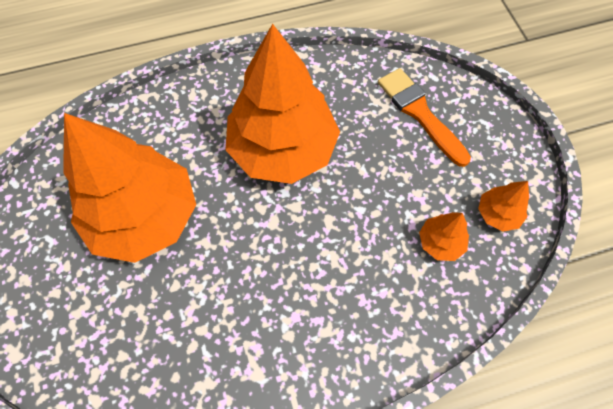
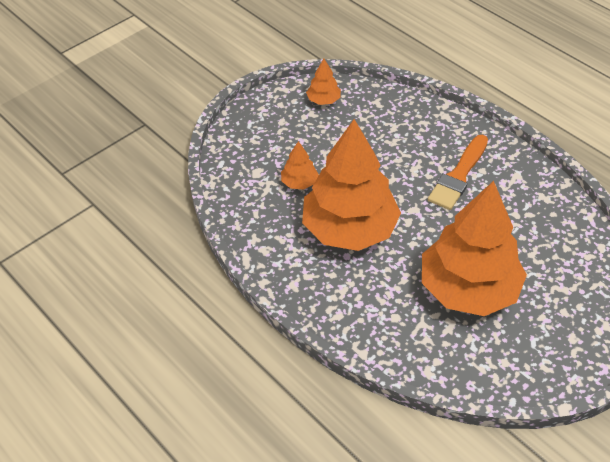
camera: 115 degrees left, 15 degrees down
orange brush [378,68,471,167] -> orange brush moved to [428,135,488,210]
orange tree [419,212,469,261] -> orange tree moved to [281,141,319,190]

